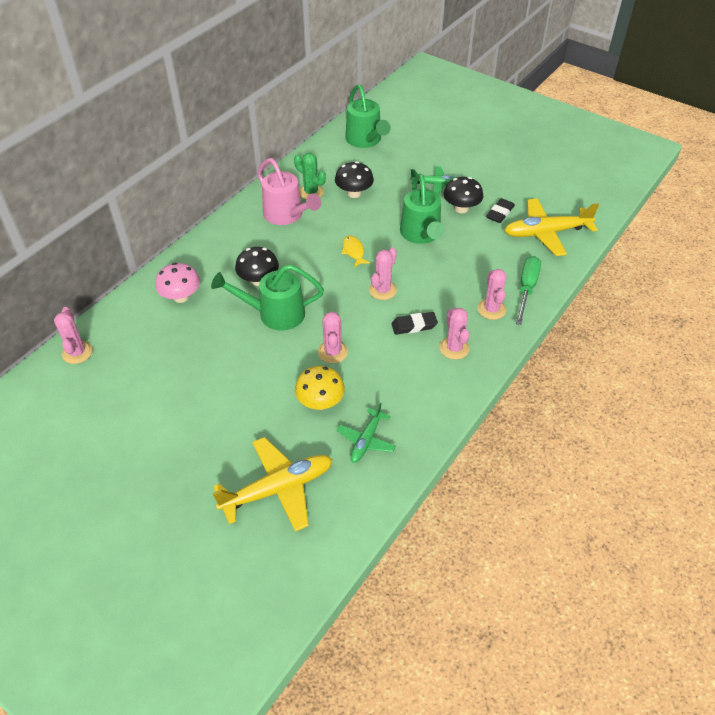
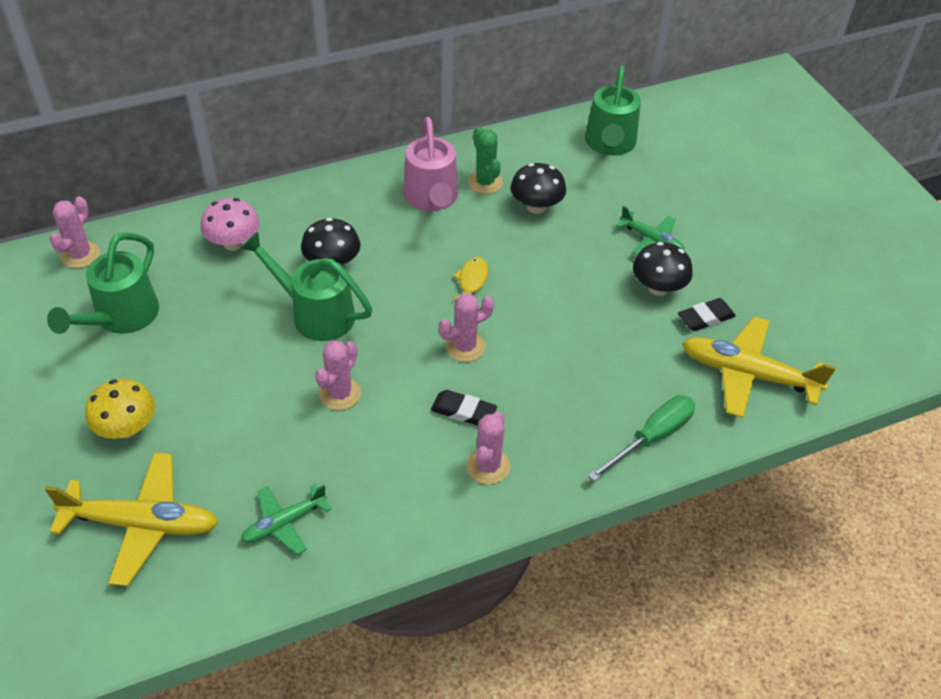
camera: 30 degrees right, 0 degrees up
yellow mushroom [295,366,345,410] -> yellow mushroom moved to [85,379,155,439]
green watering can [400,174,444,244] -> green watering can moved to [47,232,159,334]
pink cactus [477,269,507,320] -> none

